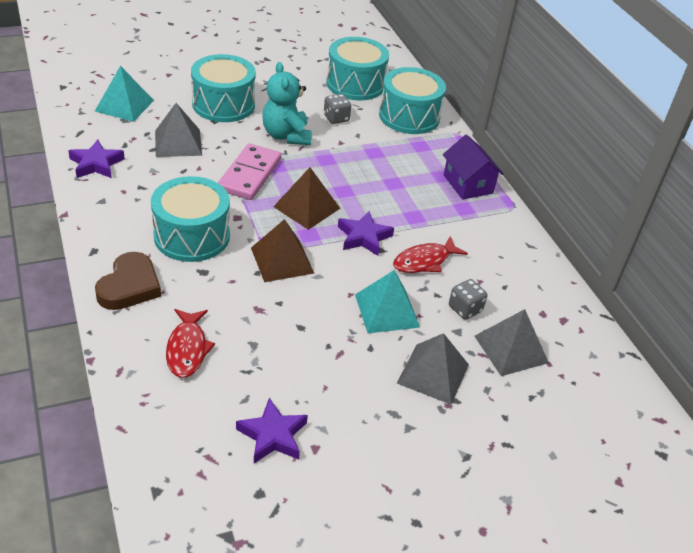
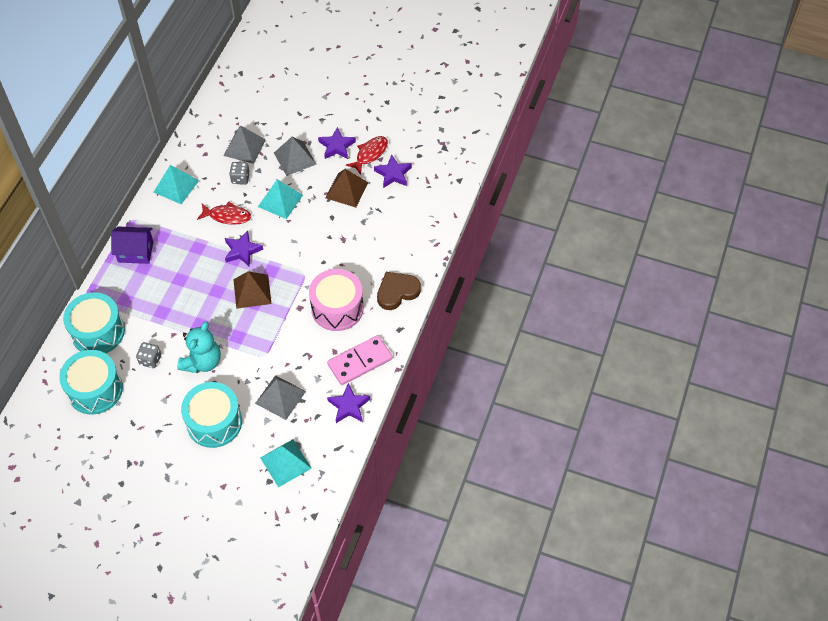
camera: 135 degrees left, 15 degrees up
turquoise drum [151,176,230,262] -> pink drum [309,269,364,331]
red fish [166,309,215,378] -> red fish moved to [346,136,388,175]
pink domino [218,144,281,200] -> pink domino moved to [327,335,393,385]
brown pyramid [251,219,314,282] -> brown pyramid moved to [326,169,368,207]
purple house [443,135,504,200] -> purple house turned 75 degrees clockwise [111,226,154,264]
none -> turquoise pyramid [154,165,199,204]
none -> purple star [318,127,356,159]

